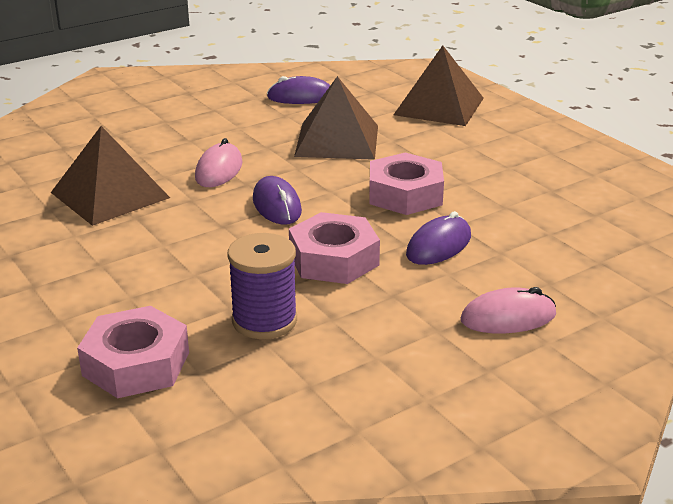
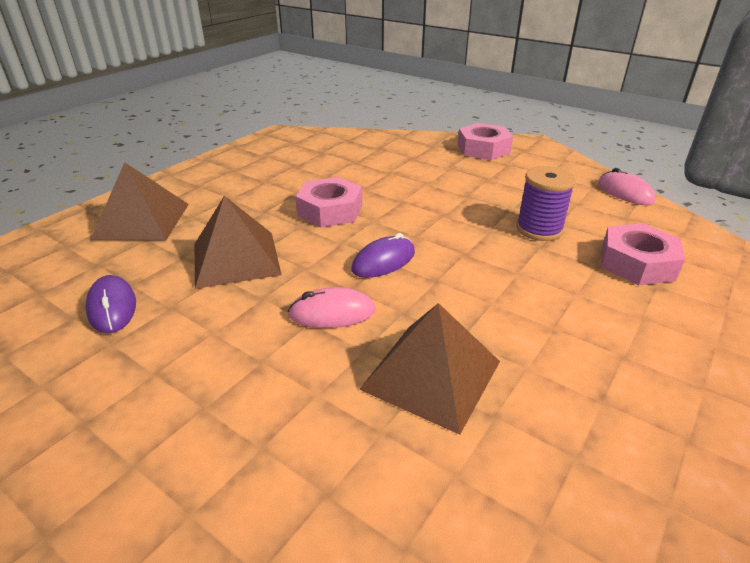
camera: 110 degrees left, 5 degrees up
pink nut [289,212,380,284] -> pink nut moved to [458,123,513,160]
purple mouse [406,211,471,265] -> none
pink mouse [460,287,556,333] -> pink mouse moved to [598,168,656,205]

